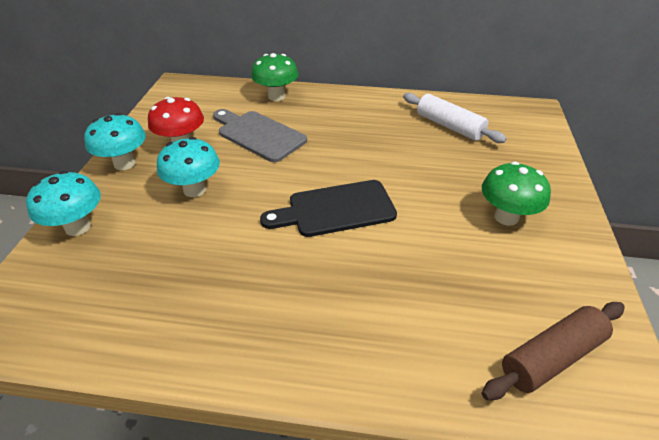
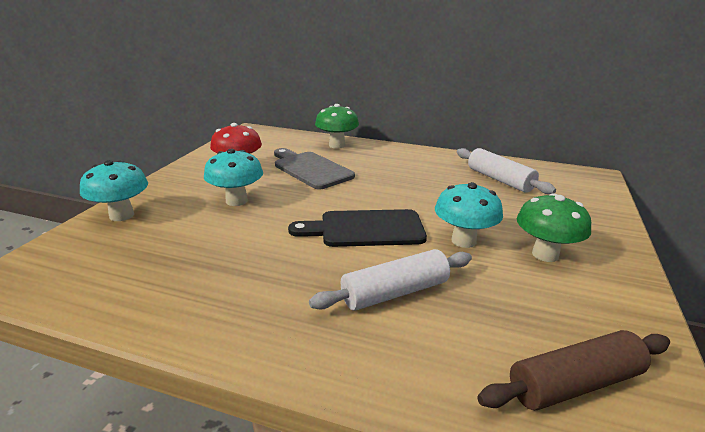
camera: 10 degrees right, 15 degrees down
turquoise mushroom [84,113,146,170] -> turquoise mushroom moved to [435,182,503,248]
none -> white rolling pin [309,249,472,311]

